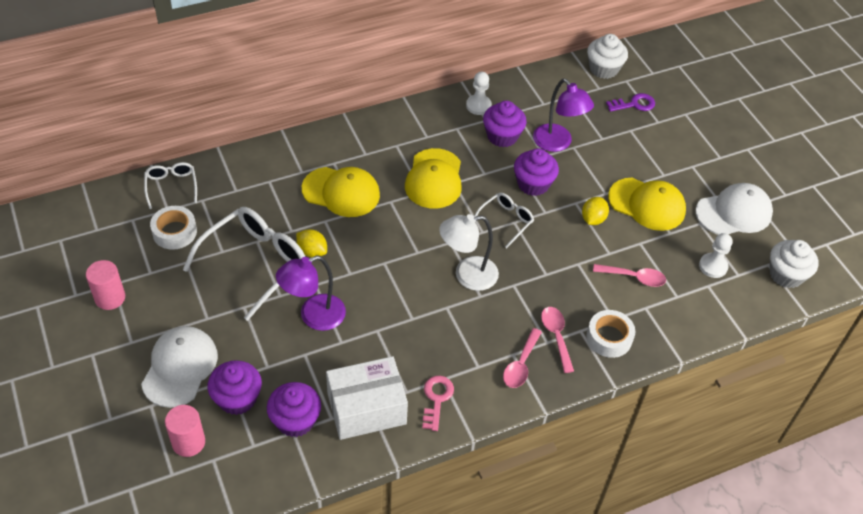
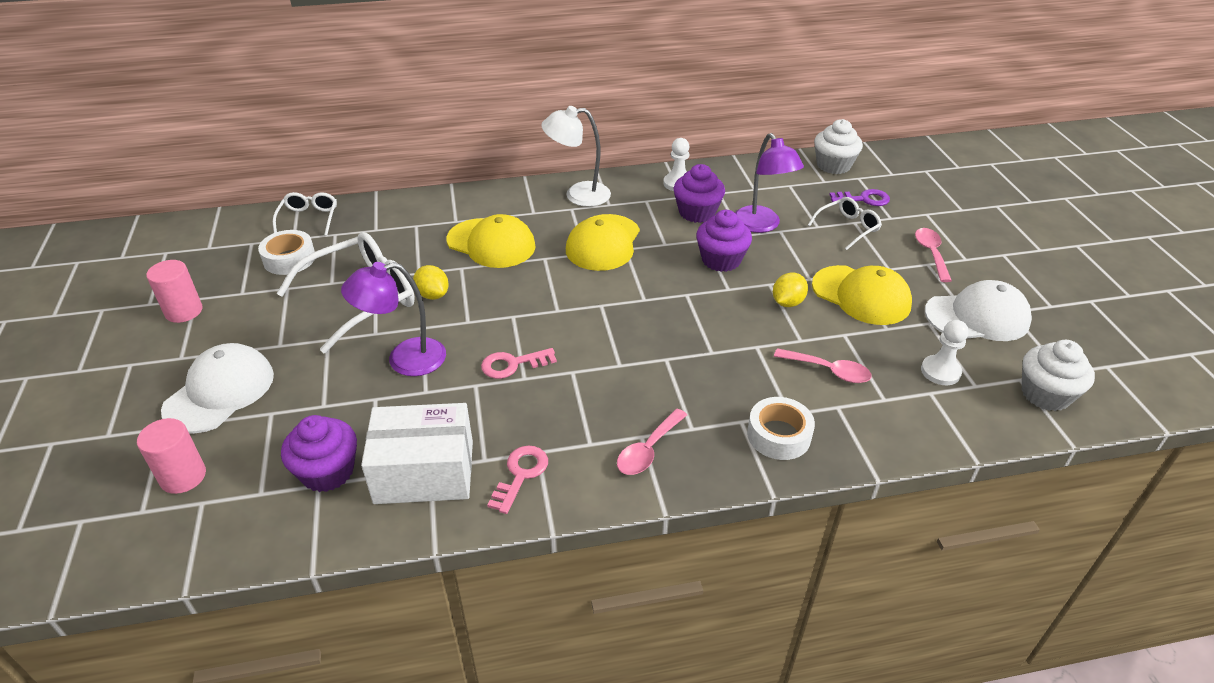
camera: 15 degrees right, 10 degrees down
purple cupcake [208,360,262,415] -> none
white lamp [439,214,499,291] -> white lamp moved to [541,106,611,207]
white glasses [474,193,534,249] -> white glasses moved to [808,197,882,250]
pink spoon [541,307,574,373] -> pink spoon moved to [915,228,952,282]
none -> pink key [481,348,557,379]

